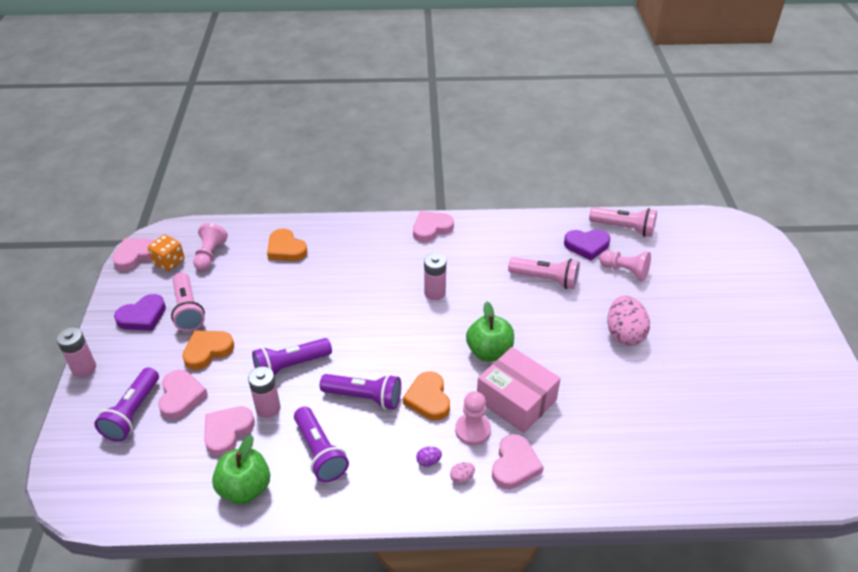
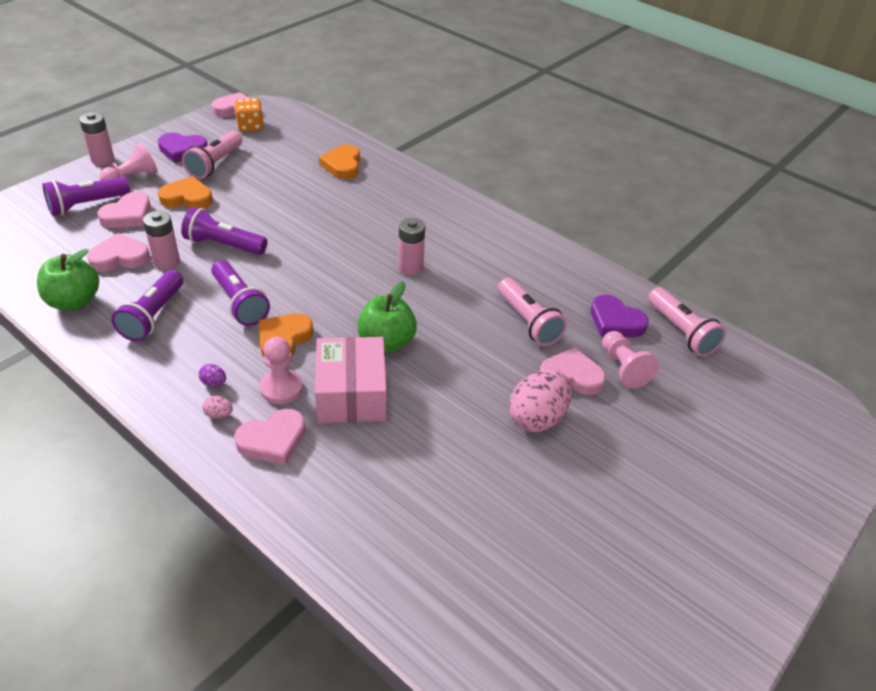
camera: 40 degrees right, 0 degrees up
pink pawn [193,223,228,271] -> pink pawn moved to [100,143,158,180]
pink heart [413,211,454,242] -> pink heart moved to [540,347,606,395]

